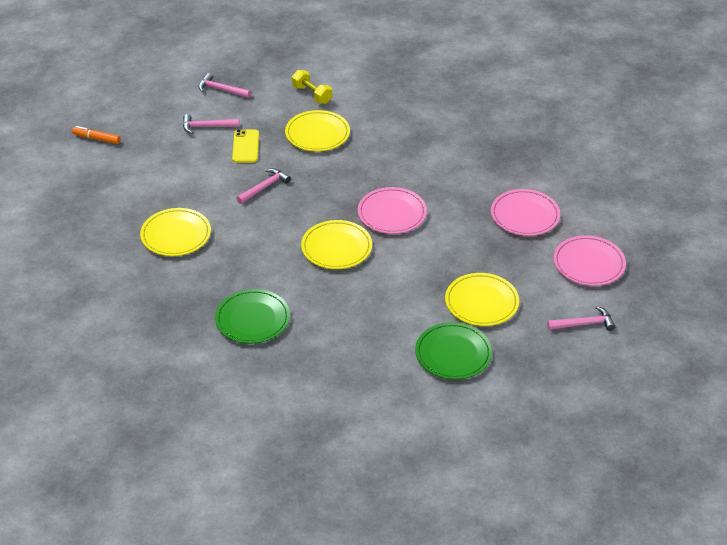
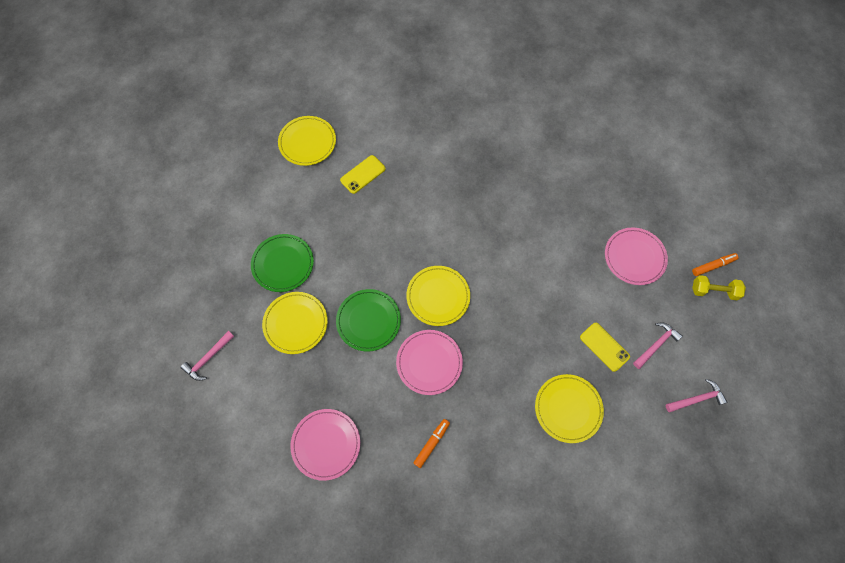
camera: 140 degrees right, 25 degrees up
yellow plate [140,208,211,256] -> yellow plate moved to [278,116,336,166]
green plate [215,289,290,344] -> green plate moved to [336,289,401,352]
pink hammer [237,168,291,204] -> none
yellow dumbbell [292,70,332,104] -> yellow dumbbell moved to [692,275,746,301]
pink plate [553,235,626,286] -> pink plate moved to [605,227,668,285]
none -> yellow phone [340,155,385,194]
none -> orange marker [413,419,450,468]

